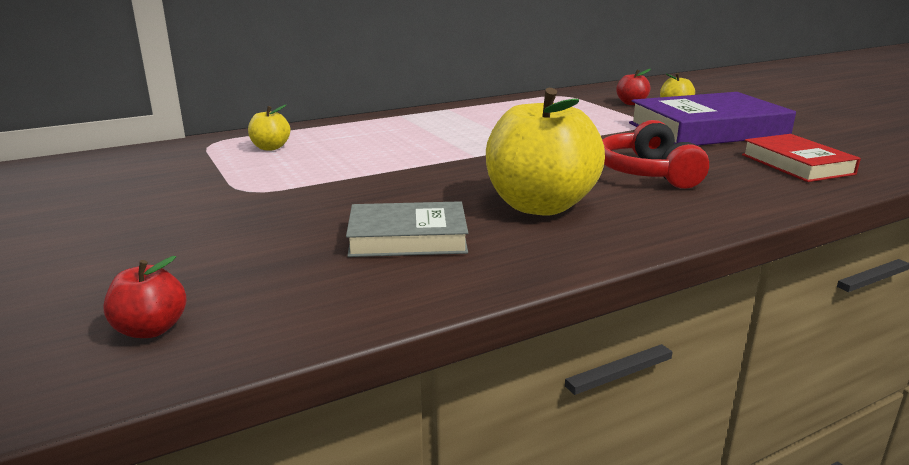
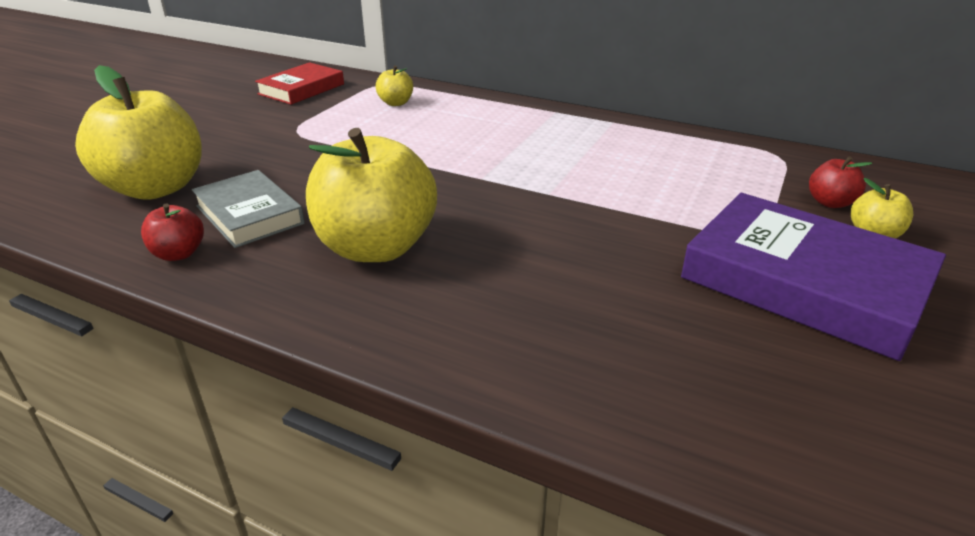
camera: 55 degrees right, 10 degrees up
red apple [104,256,187,338] -> red apple moved to [141,203,204,261]
red headphones [602,120,709,189] -> none
red book [742,134,861,182] -> red book moved to [255,62,344,105]
none -> yellow apple [75,65,201,200]

